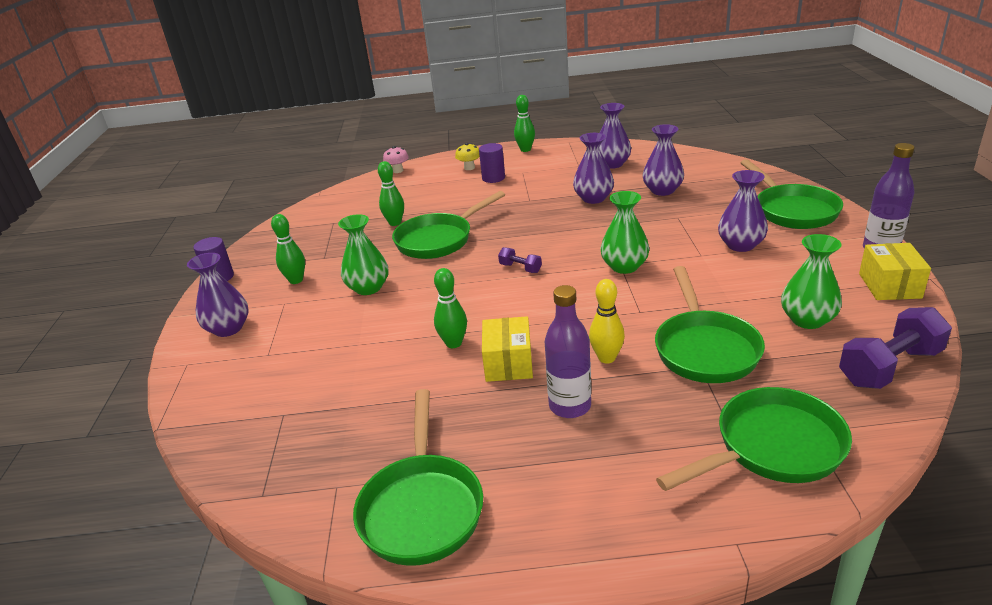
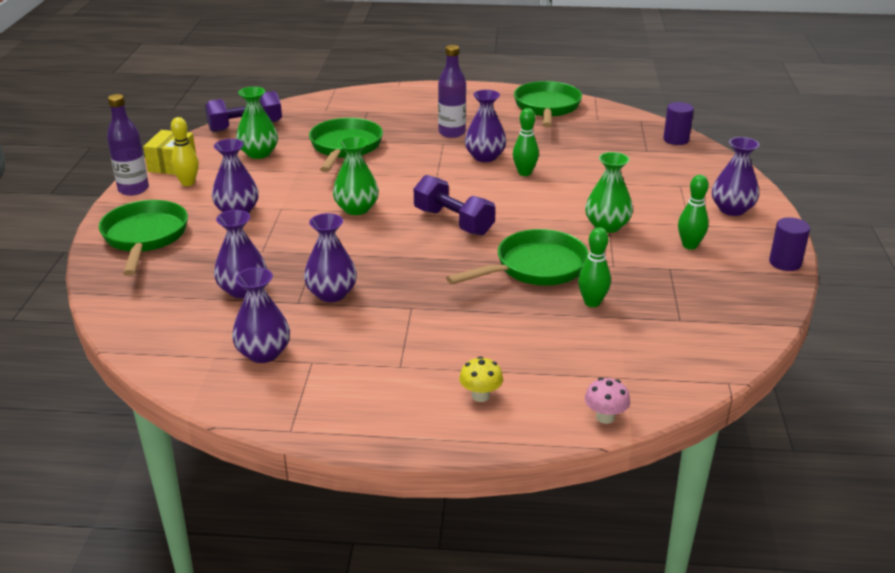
camera: 175 degrees left, 0 degrees up
purple cylinder [479,143,505,183] -> purple cylinder moved to [663,102,694,145]
yellow box [482,316,533,382] -> purple vase [465,90,507,162]
purple dumbbell [498,247,542,273] -> purple dumbbell [414,175,495,236], size x2.00
green bowling pin [514,95,535,152] -> none
yellow bowling pin [589,279,625,364] -> yellow bowling pin moved to [171,117,199,186]
green pan [656,387,852,491] -> none

